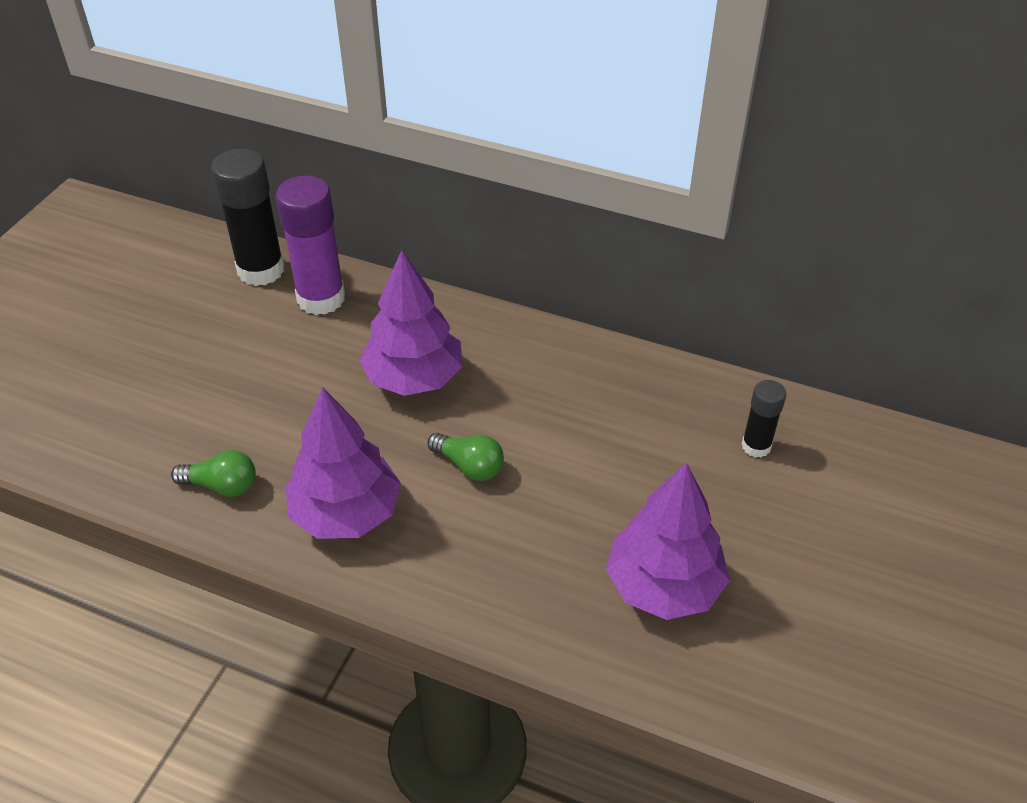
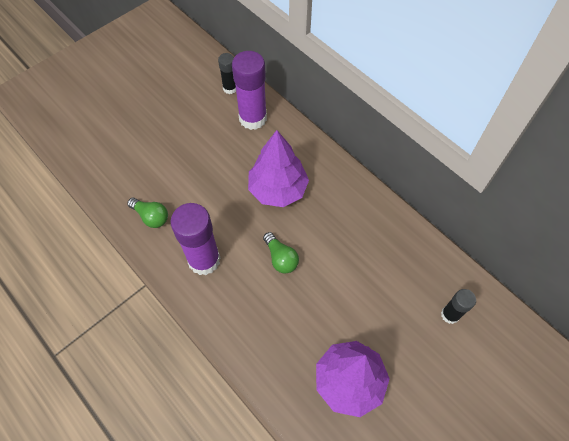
camera: 25 degrees right, 15 degrees up
black glue stick [211,149,284,286] -> black glue stick [218,53,236,94], size x0.54
purple tree [286,387,401,539] -> purple glue stick [170,203,220,275]

